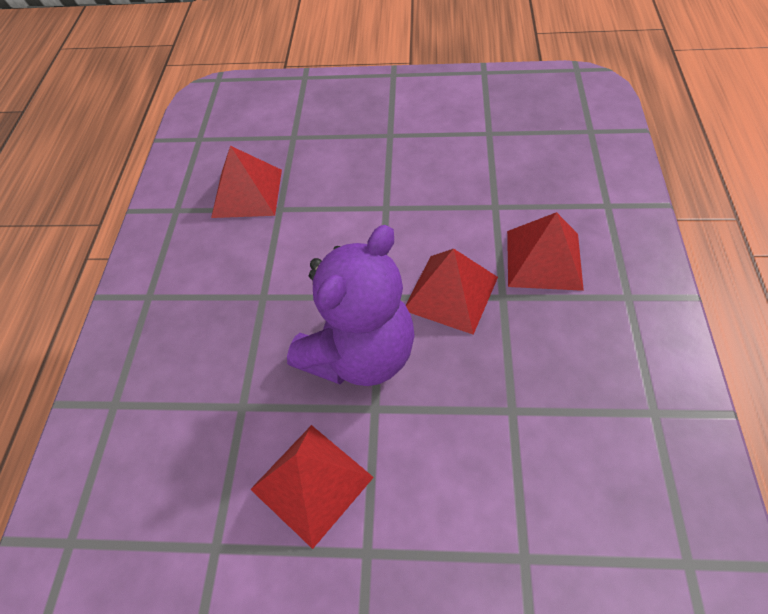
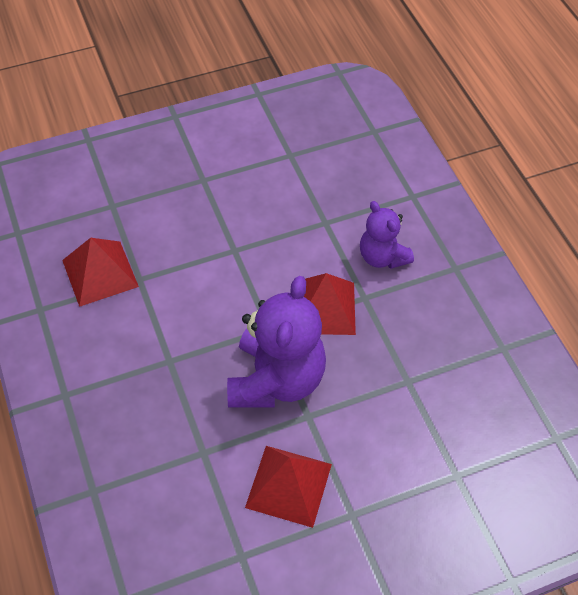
camera: 30 degrees left, 0 degrees up
red pyramid [507,212,584,291] -> purple teddy bear [360,201,414,269]

